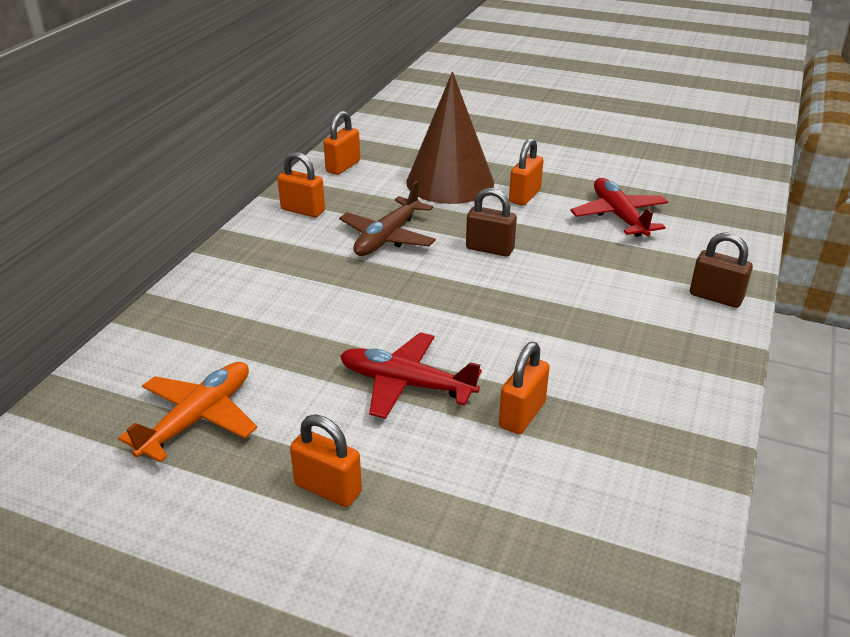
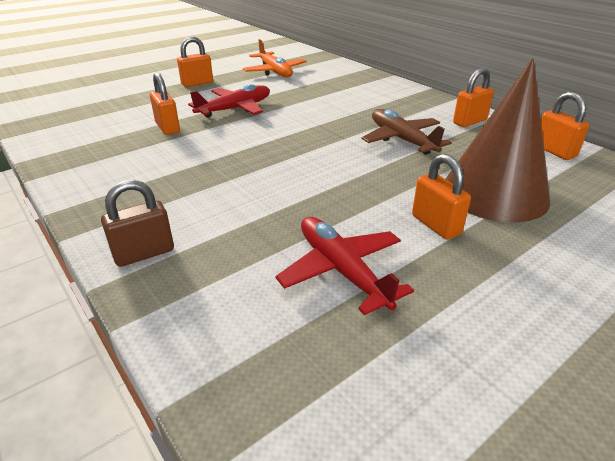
camera: 120 degrees right, 0 degrees up
brown padlock [466,188,517,257] -> none
red plane [570,178,668,237] -> red plane turned 135 degrees counterclockwise [275,217,414,315]

